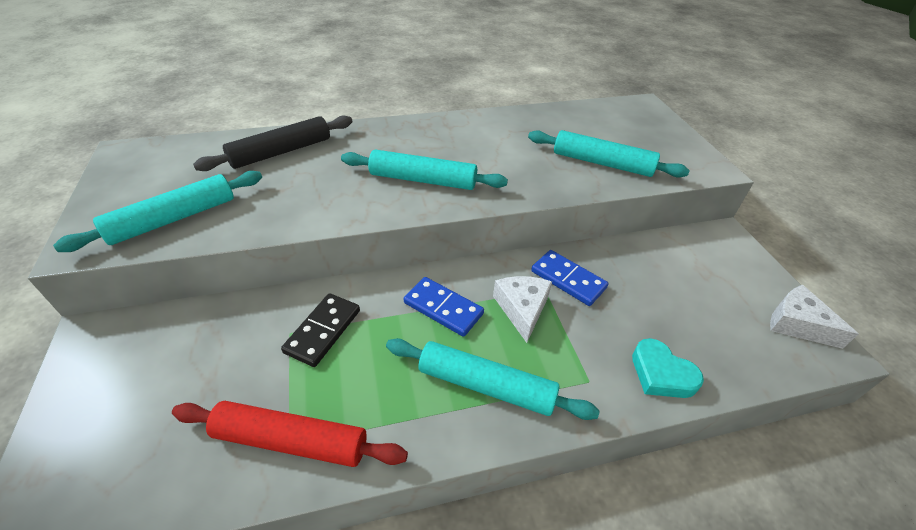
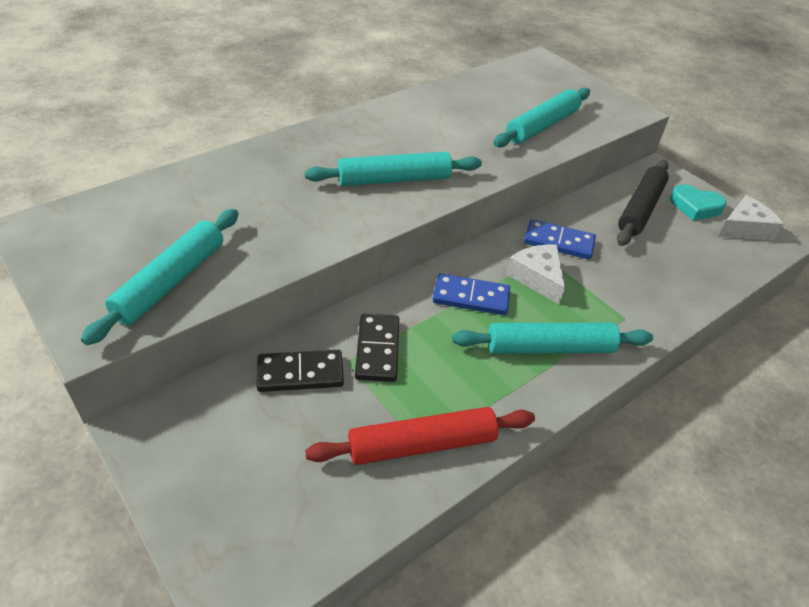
camera: 25 degrees left, 0 degrees up
black rolling pin [193,115,352,171] -> black rolling pin moved to [617,160,669,246]
turquoise rolling pin [528,130,690,177] -> turquoise rolling pin turned 45 degrees counterclockwise [493,87,590,147]
turquoise heart [632,338,704,398] -> turquoise heart moved to [670,184,726,221]
white cheese [770,285,858,349] -> white cheese turned 135 degrees clockwise [718,195,783,240]
none -> black domino [256,350,344,392]

